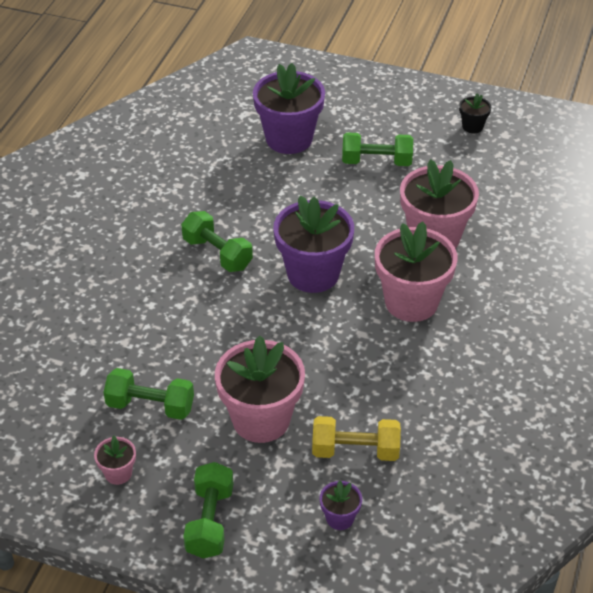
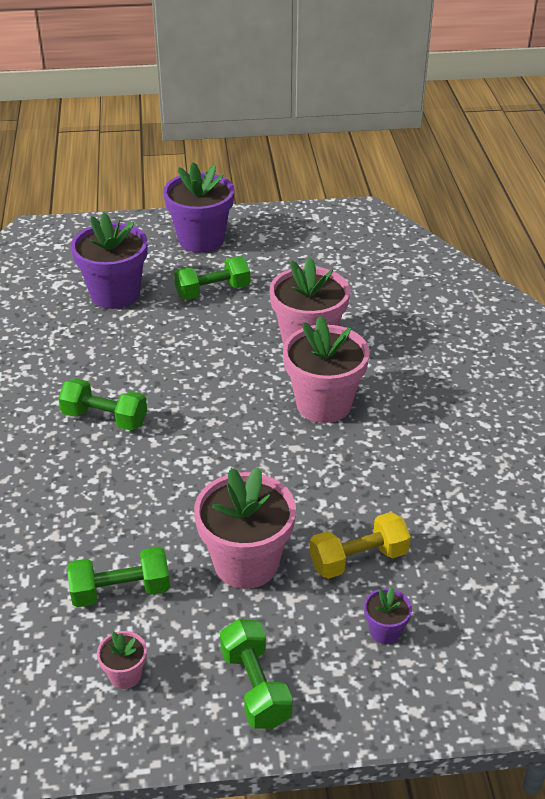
camera: 25 degrees left, 5 degrees down
purple flower pot [273,196,354,293] -> purple flower pot moved to [163,162,234,253]
black flower pot [459,93,491,133] -> none

